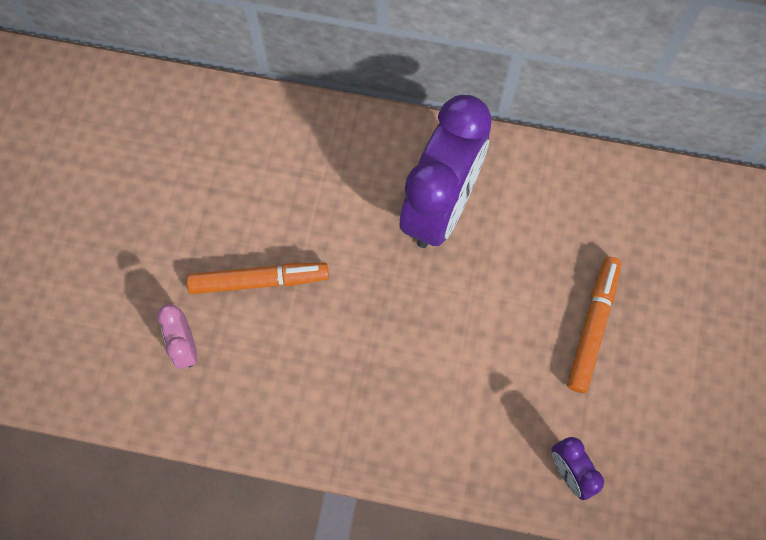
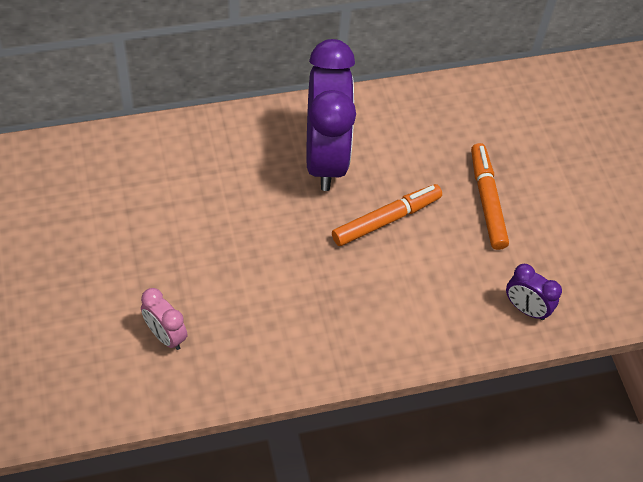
camera: 30 degrees left, 15 degrees down
orange marker [187,263,329,294] -> orange marker moved to [332,184,442,246]

